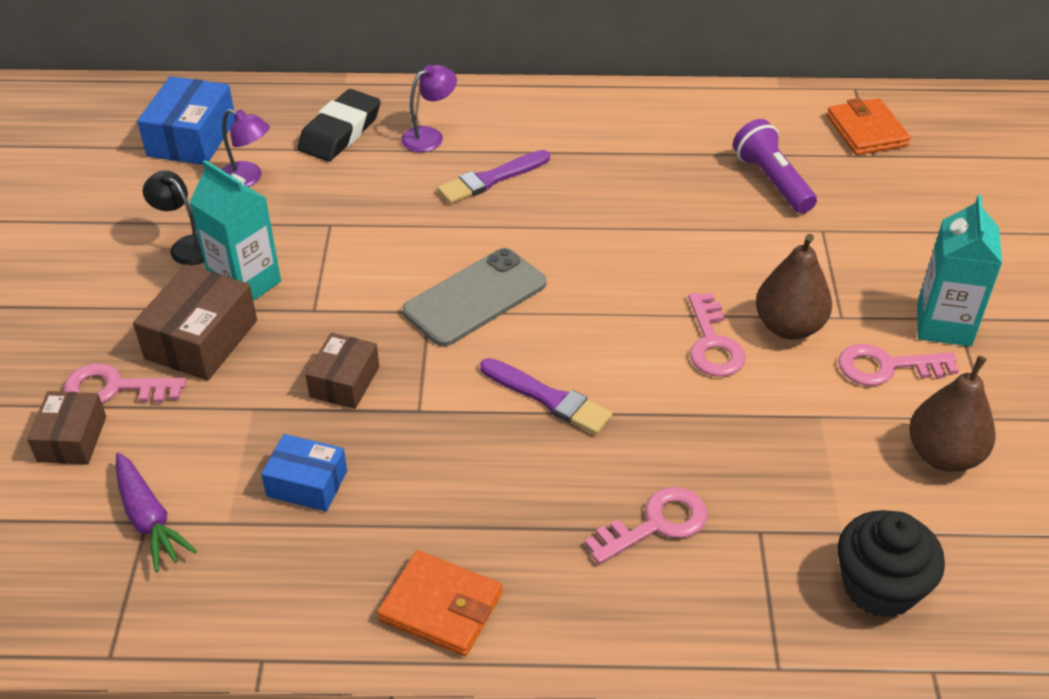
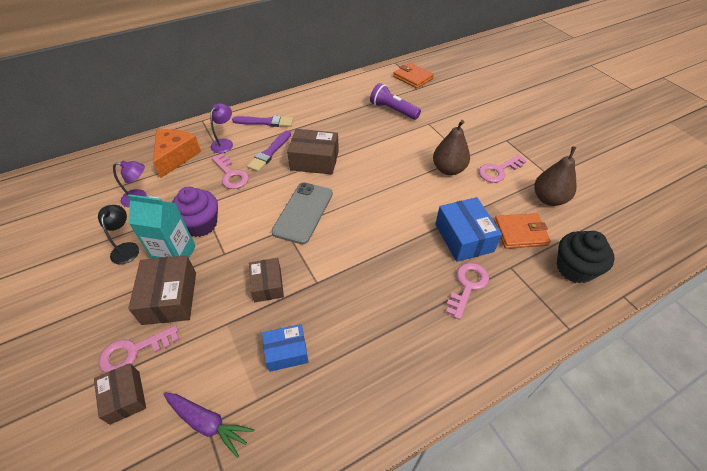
camera: 30 degrees left, 5 degrees up
blue box [137,76,235,165] -> blue box moved to [435,197,502,262]
black lamp [143,171,204,265] -> black lamp turned 75 degrees clockwise [98,205,139,264]
black eraser [297,89,381,162] -> orange cheese [153,129,201,178]
orange wallet [377,550,502,656] -> orange wallet moved to [494,213,551,249]
purple brush [480,358,613,435] -> purple brush moved to [232,115,293,127]
pink key [688,293,746,377] -> pink key moved to [212,154,249,189]
turquoise carton [917,195,1002,347] -> none
none -> purple cupcake [171,187,218,237]
none -> brown box [287,129,339,175]

